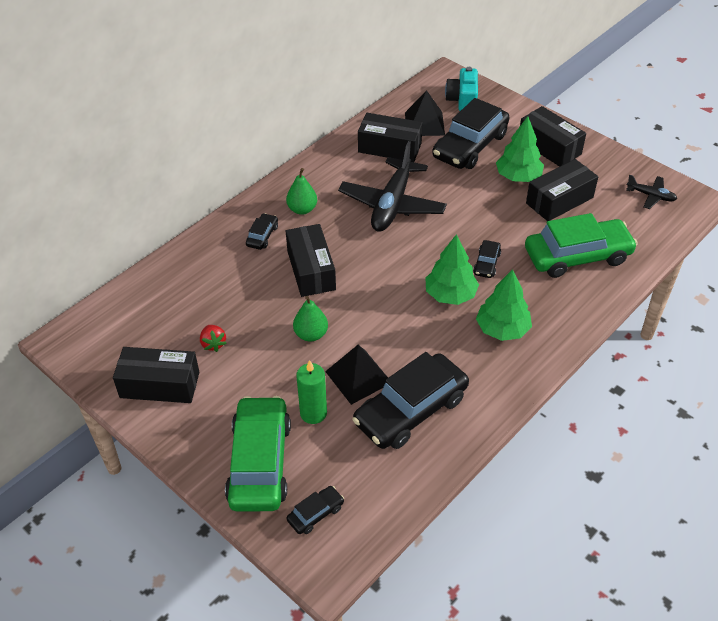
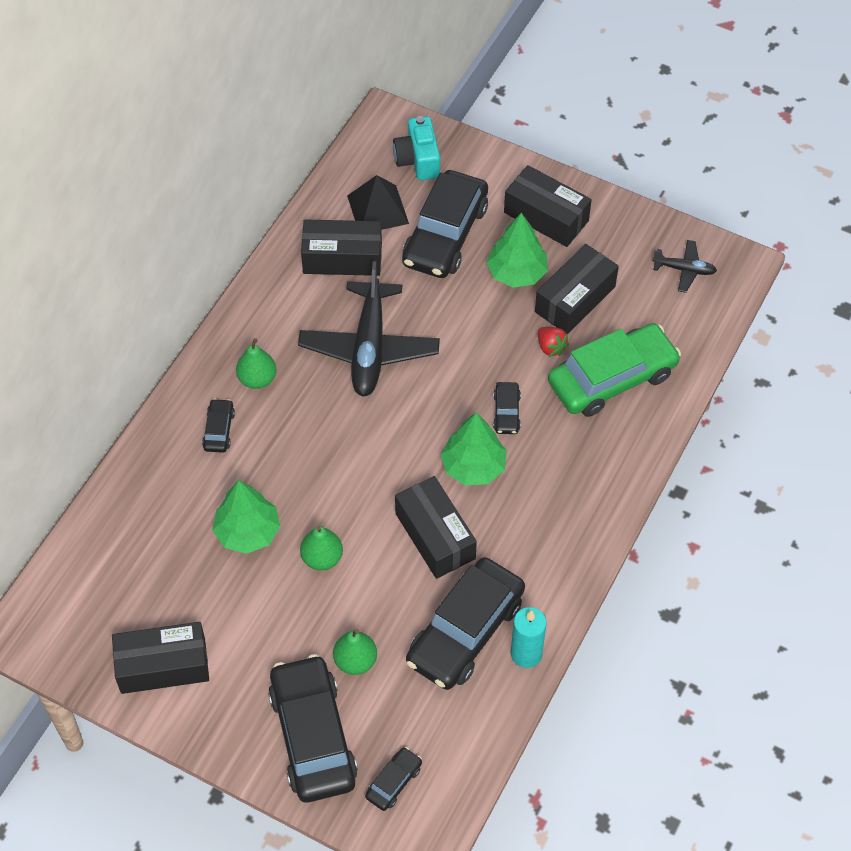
camera: 15 degrees left, 10 degrees up
red strawberry [200,325,226,352] -> red strawberry moved to [538,327,569,357]
green car [225,396,291,512] -> black car [268,654,358,802]
black box [286,224,336,297] -> black box moved to [395,476,477,579]
green candle [296,360,327,424] -> green pear [333,629,377,675]
black pyramid [325,345,388,405] -> none
green tree [476,269,532,341] -> green tree moved to [212,480,280,554]
none -> turquoise candle [511,607,547,668]

